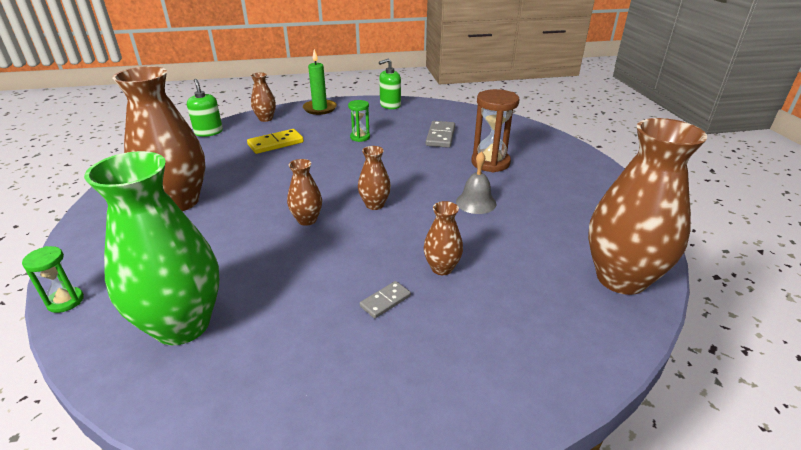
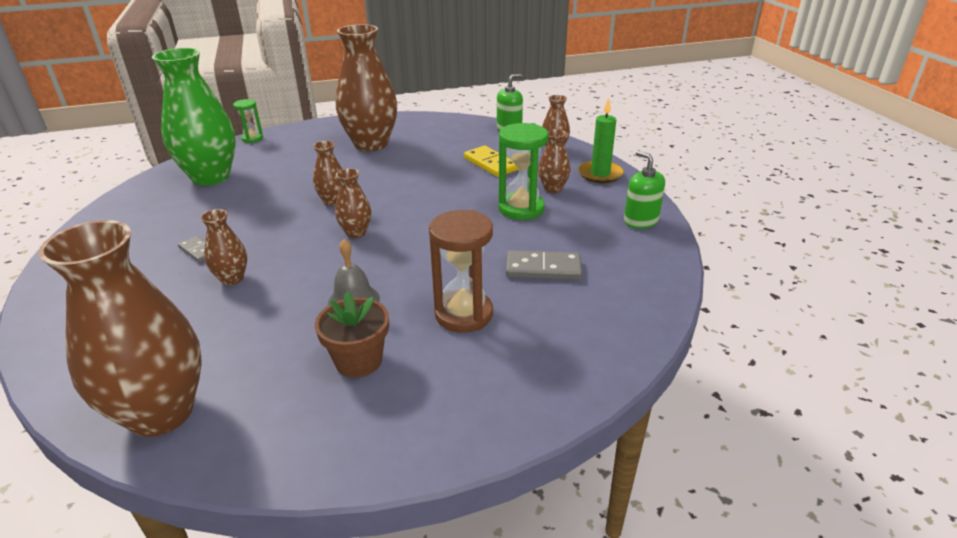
camera: 85 degrees right, 0 degrees up
green hourglass [348,100,370,142] -> green hourglass [499,123,548,220], size x1.77
none -> brown flower pot [315,291,389,378]
none -> brown vase [538,129,571,193]

